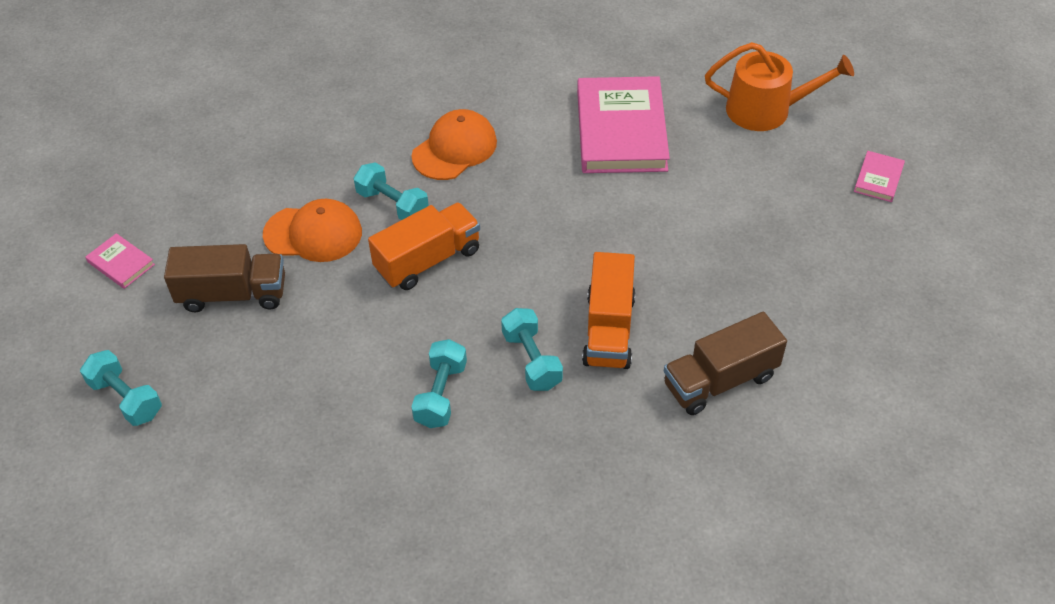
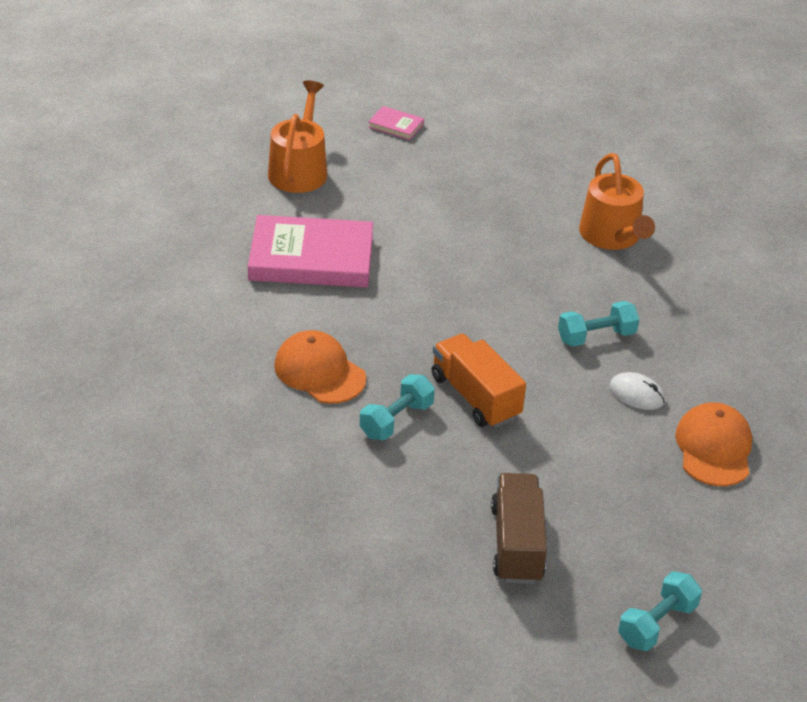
camera: 90 degrees left, 10 degrees down
pink book [85,233,155,289] -> none
orange cap [263,199,362,262] -> orange cap moved to [675,402,752,486]
turquoise dumbbell [411,339,467,428] -> white mouse [609,372,665,410]
orange truck [582,252,636,369] -> none
brown truck [664,312,787,415] -> orange watering can [579,153,655,250]

